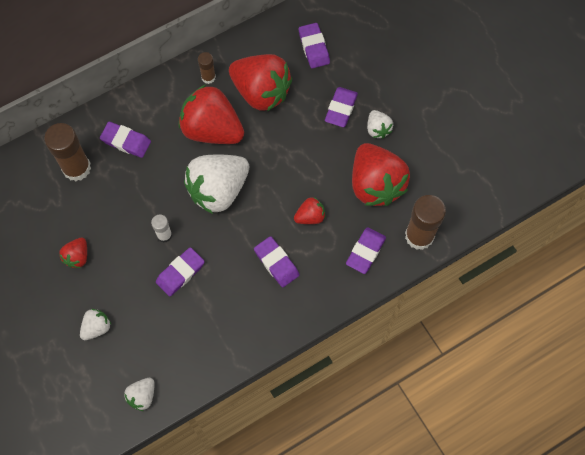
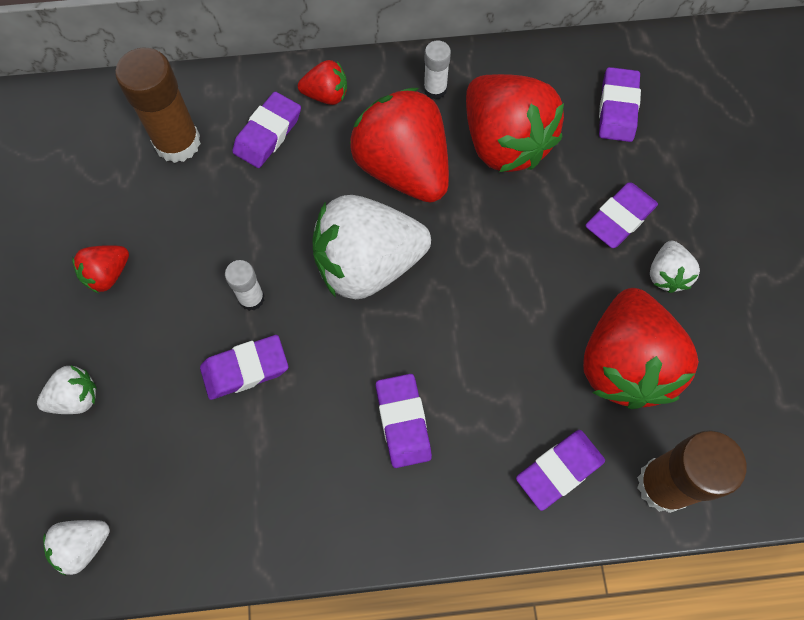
camera: 25 degrees right, 0 degrees up
purple eraser [100,122,151,158] -> purple eraser turned 75 degrees clockwise [233,92,301,168]
brown glue stick [198,52,216,84] -> white glue stick [424,40,451,100]
red strawberry [294,197,326,224] -> red strawberry moved to [298,60,347,105]

